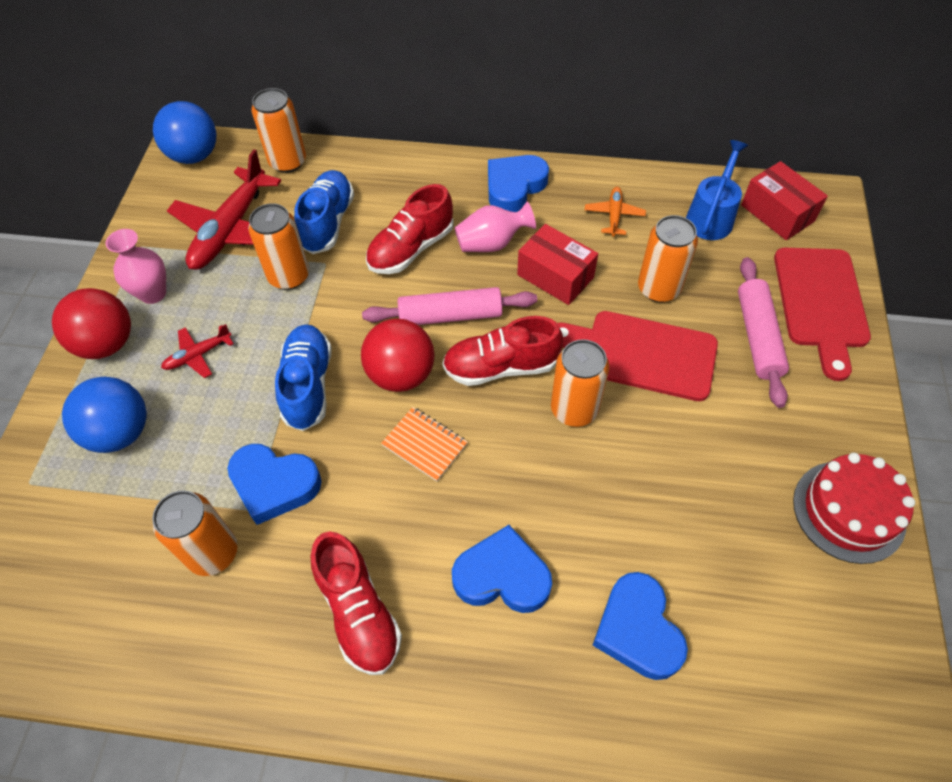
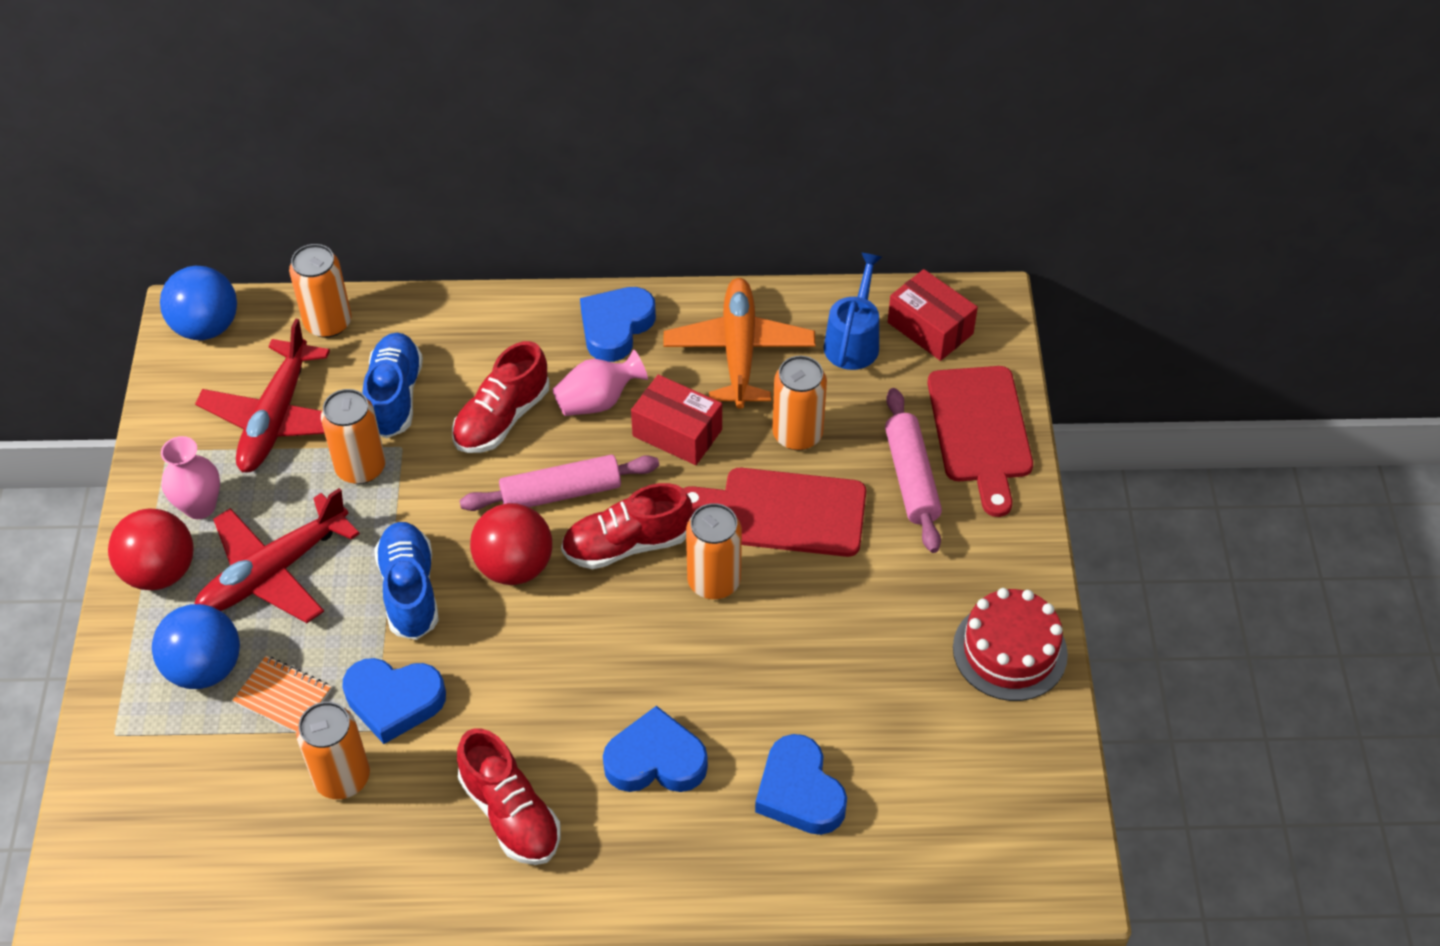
camera: 10 degrees left, 5 degrees down
red plane [161,324,234,378] -> red plane [195,488,360,623], size x2.09
orange notebook [381,407,468,481] -> orange notebook moved to [232,656,331,733]
orange plane [585,187,646,237] -> orange plane [663,278,815,409], size x2.09

